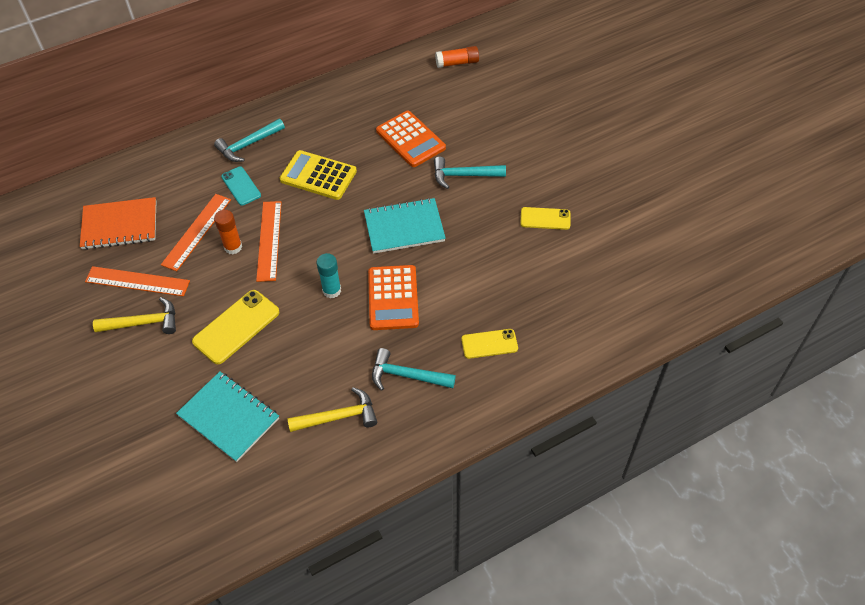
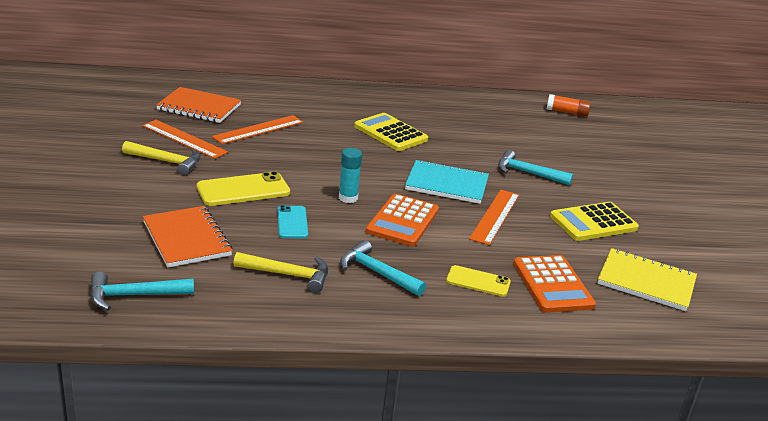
camera: 20 degrees right, 25 degrees down
turquoise notebook [176,371,279,462] -> orange notebook [143,206,232,268]
turquoise hammer [214,119,285,162] -> turquoise hammer moved to [90,272,194,310]
orange glue stick [214,210,242,254] -> none
turquoise phone [221,167,261,206] -> turquoise phone moved to [277,205,308,238]
orange ruler [256,201,282,282] -> orange ruler moved to [469,190,519,245]
orange calculator [376,111,446,167] -> orange calculator moved to [513,255,596,313]
yellow phone [520,207,570,230] -> yellow calculator [550,202,639,241]
none -> yellow notebook [598,248,697,311]

